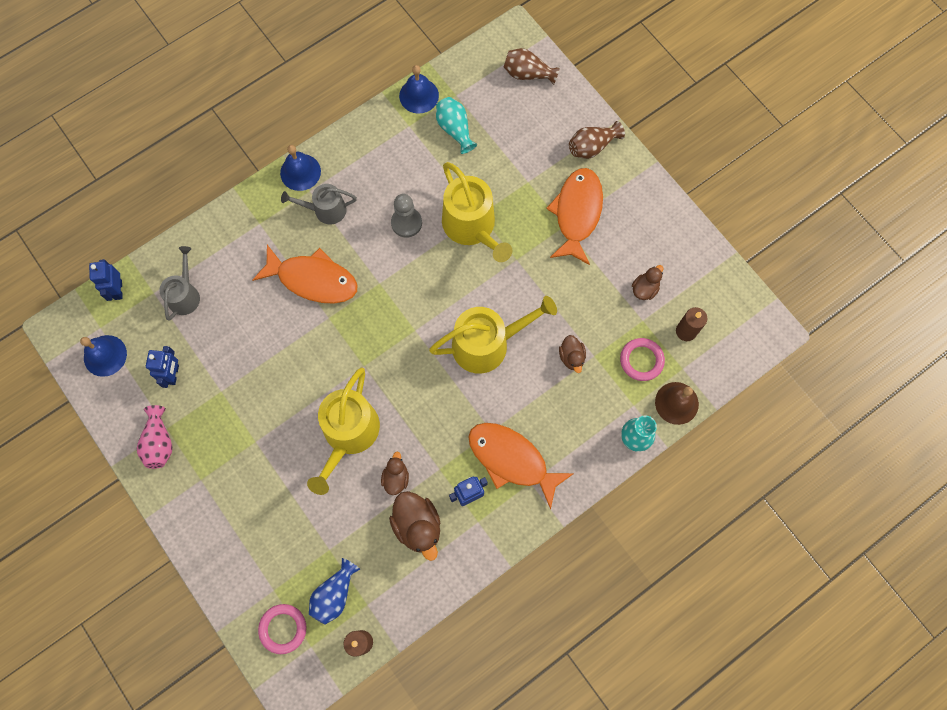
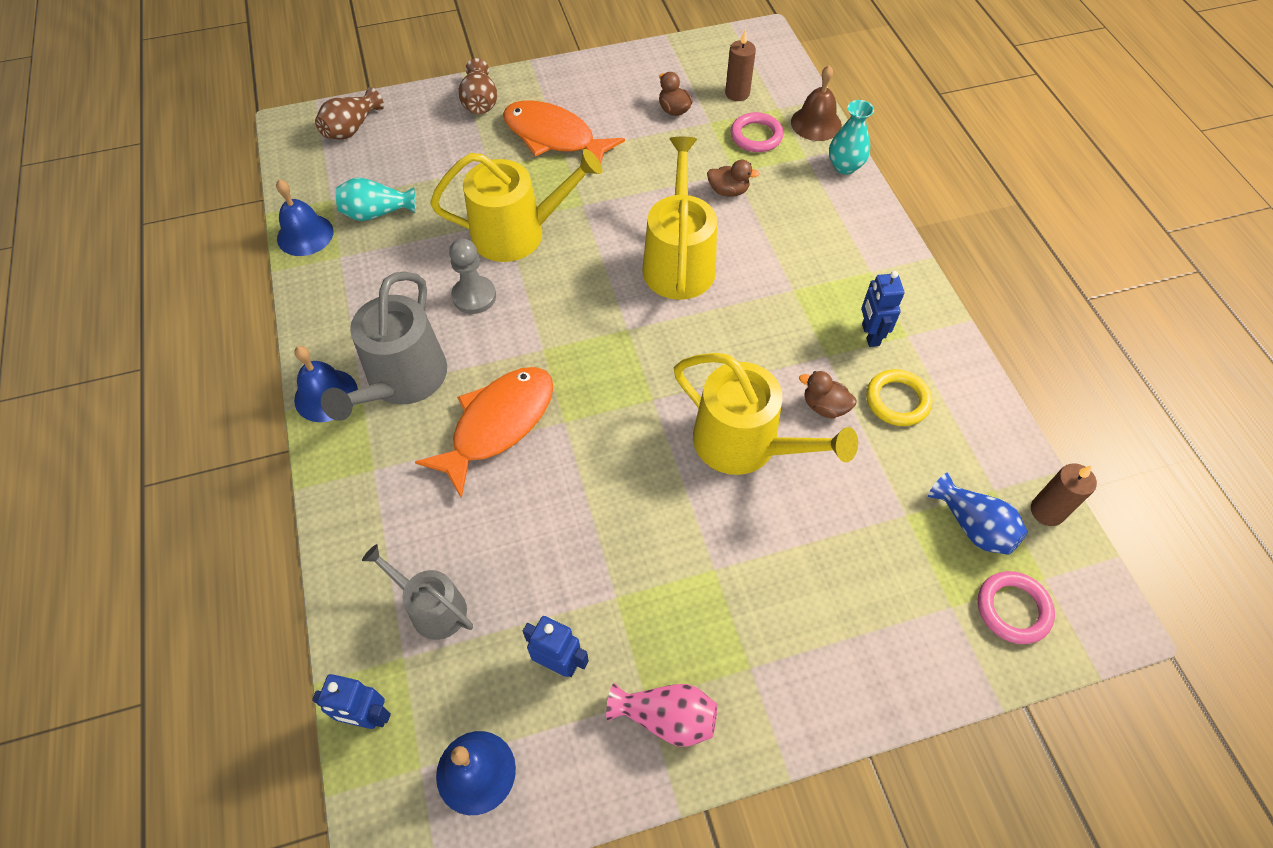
camera: 70 degrees left, 15 degrees down
grey watering can [281,184,357,224] -> grey watering can [321,272,447,421], size x1.68
brown duck [389,491,440,561] -> yellow ring [866,369,932,426]
orange fish [468,423,574,509] -> none

